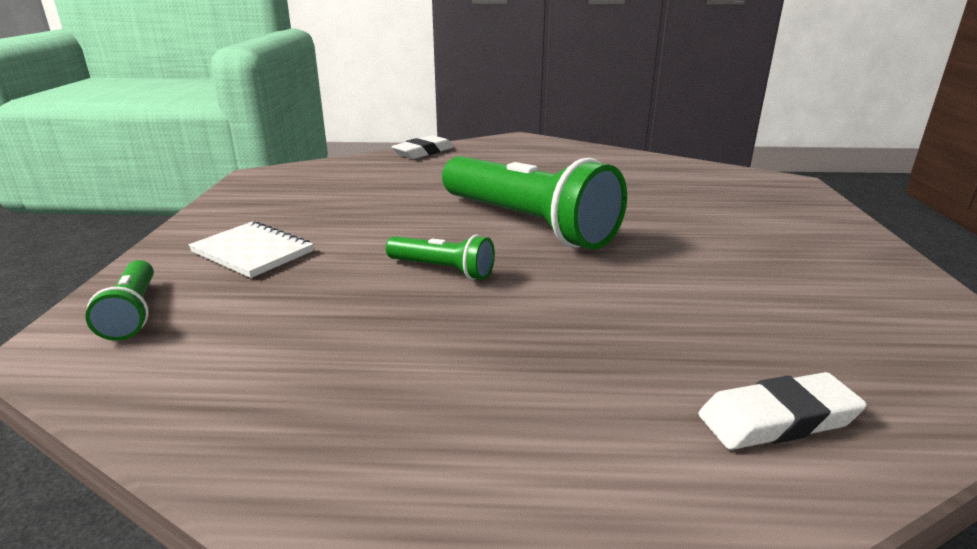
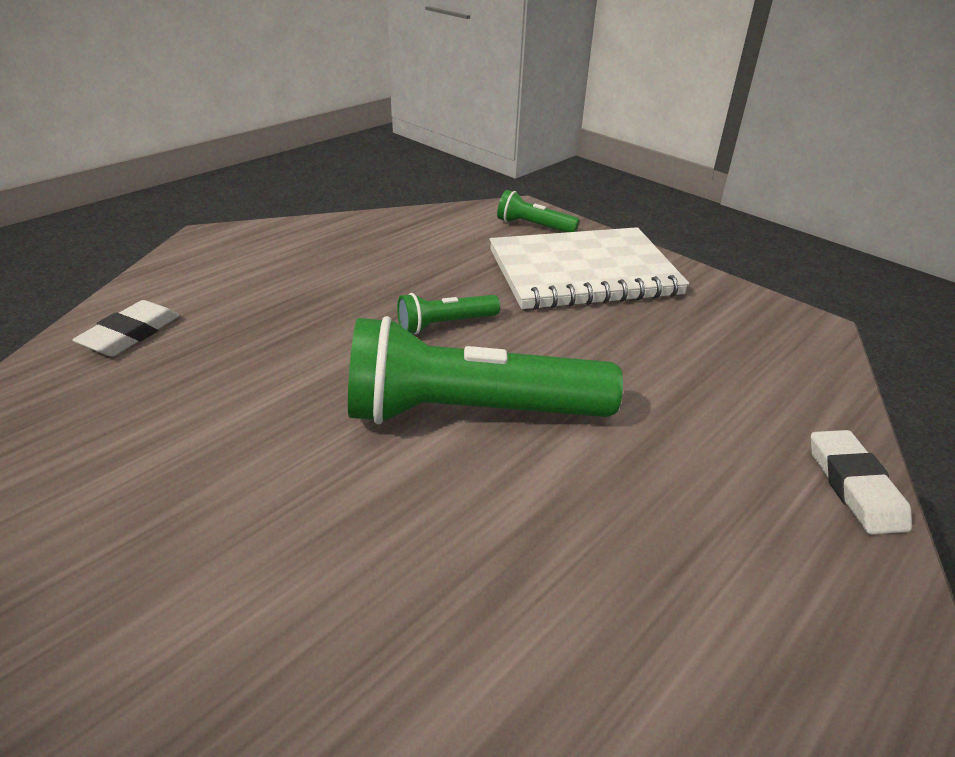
camera: 130 degrees right, 10 degrees up
white notebook [188,221,314,278] -> white notebook [490,227,689,310], size x1.93

